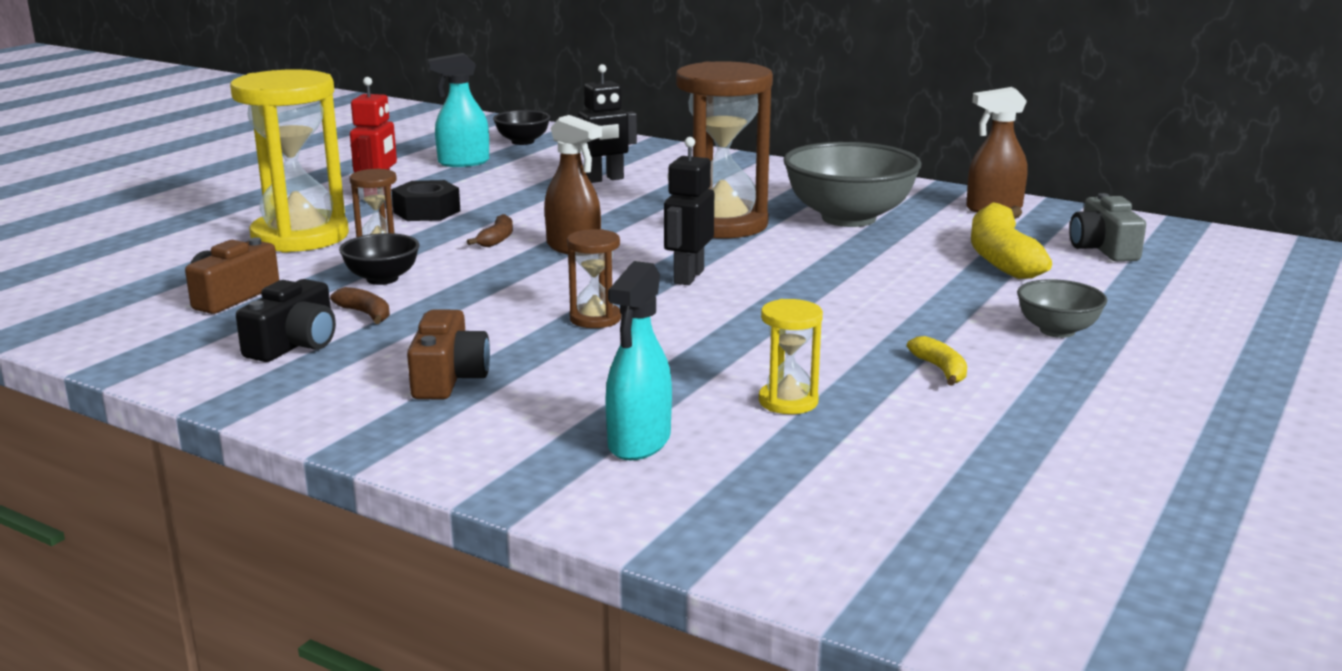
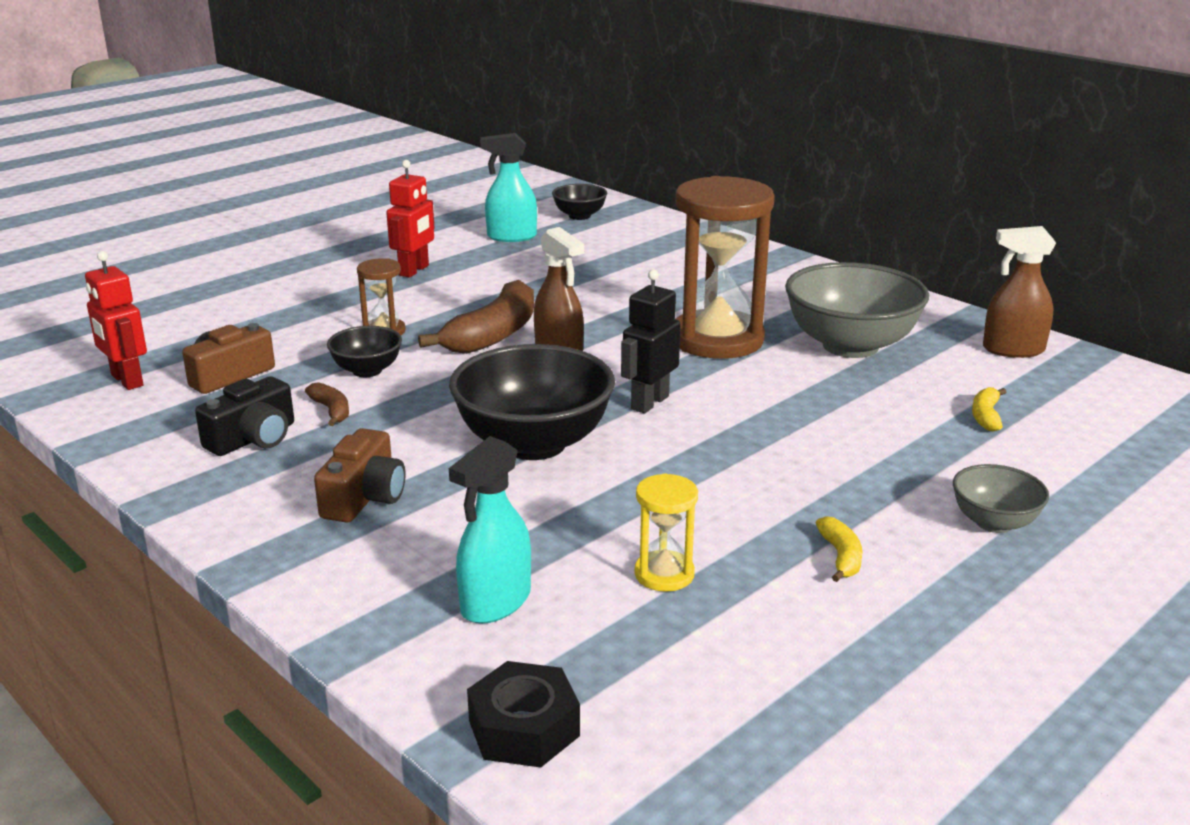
camera: 15 degrees right, 5 degrees up
yellow hourglass [230,69,349,253] -> none
black nut [391,180,460,221] -> black nut moved to [467,661,580,768]
brown banana [467,214,513,247] -> brown banana [418,280,534,354], size x2.17
brown hourglass [567,229,621,328] -> black bowl [449,344,615,460]
black robot [577,64,637,183] -> none
yellow banana [971,202,1052,279] -> yellow banana [972,387,1006,432], size x0.46
grey camera [1069,193,1146,262] -> none
none -> red robot [85,251,147,390]

